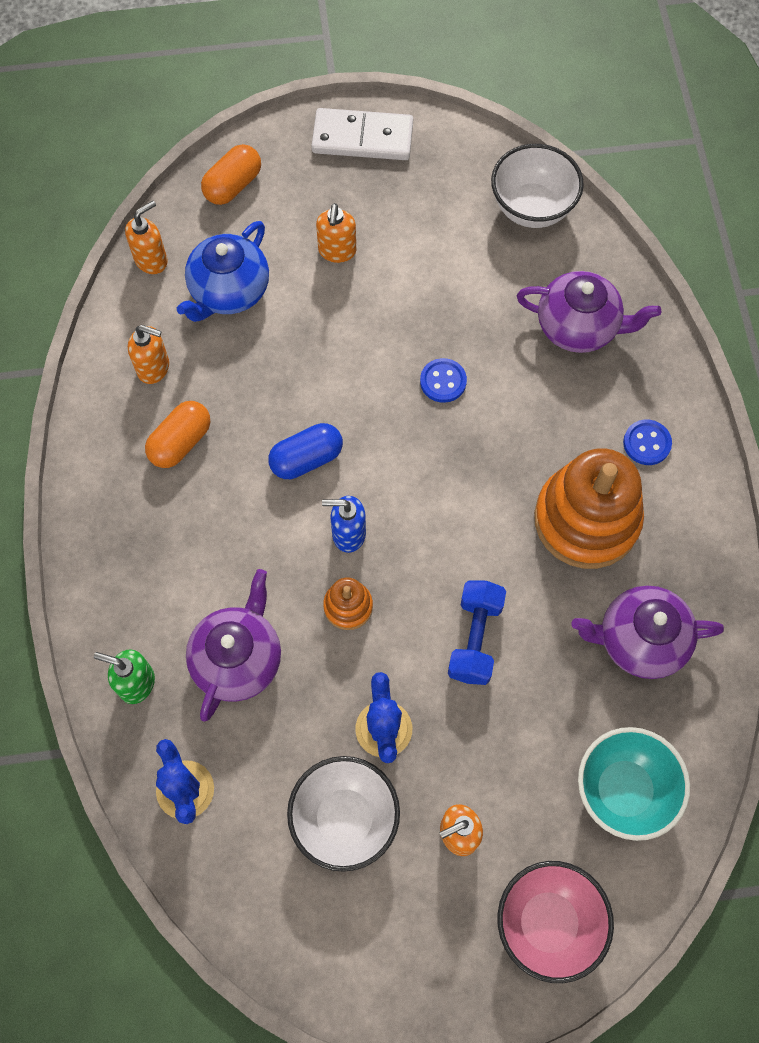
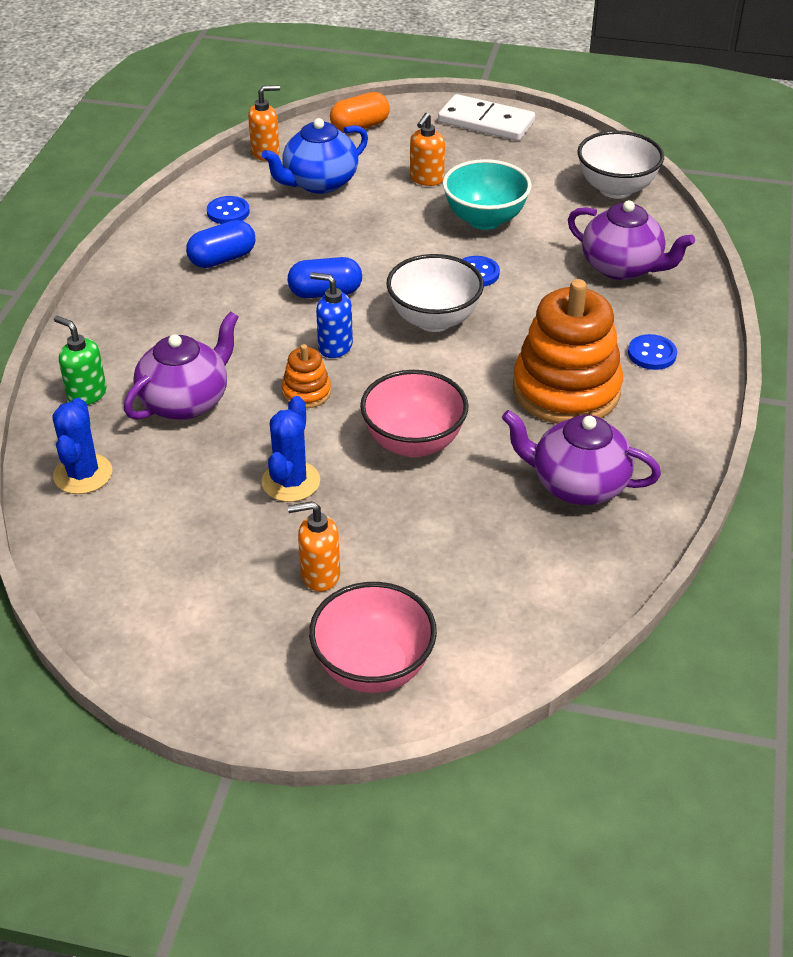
camera: 20 degrees right, 25 degrees down
orange soap dispenser [128,325,169,384] -> blue button [207,196,249,224]
orange capsule [145,401,210,468] -> blue capsule [186,220,255,268]
white bowl [287,756,400,872] -> white bowl moved to [386,254,484,332]
blue dumbbell [448,580,506,685] -> pink bowl [360,370,469,457]
turquoise bowl [578,727,690,841] -> turquoise bowl moved to [443,159,531,230]

